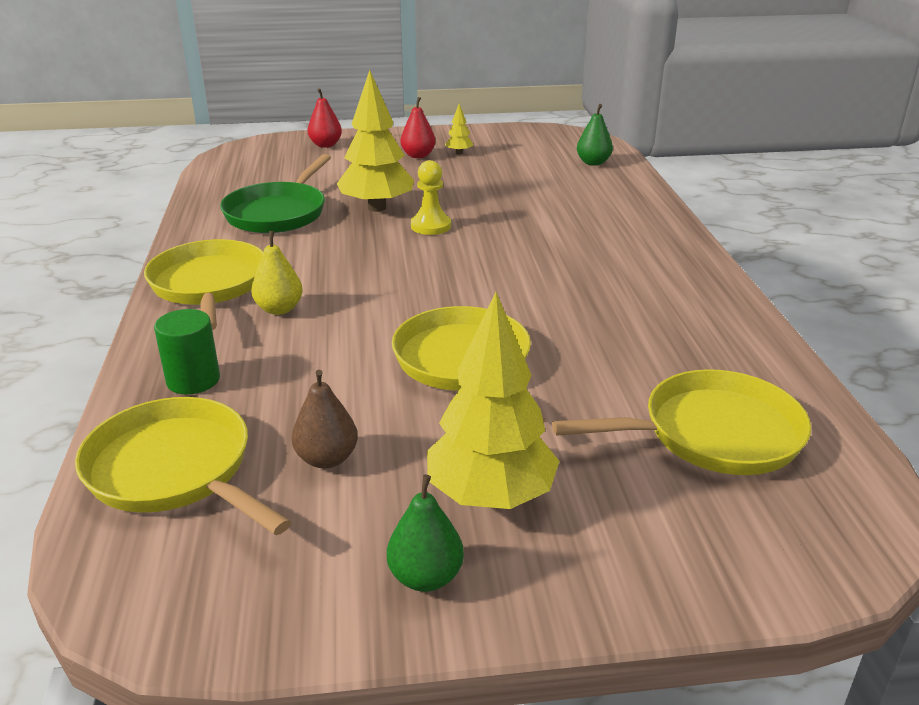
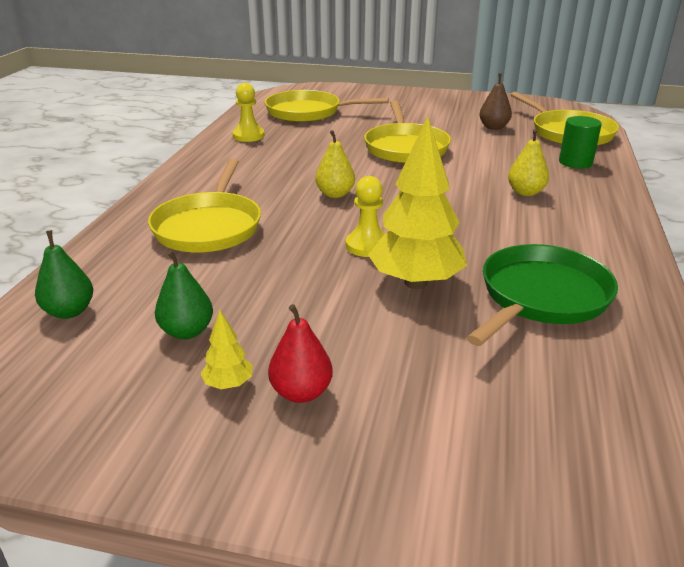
camera: 160 degrees left, 0 degrees up
yellow pan [144,239,263,330] -> yellow pan moved to [148,159,261,253]
red pear [308,88,342,148] -> none
green pear [387,475,464,592] -> green pear moved to [155,250,213,339]
yellow tree [427,292,559,509] -> none
none -> yellow pawn [232,83,264,142]
none -> yellow pear [315,130,355,198]

